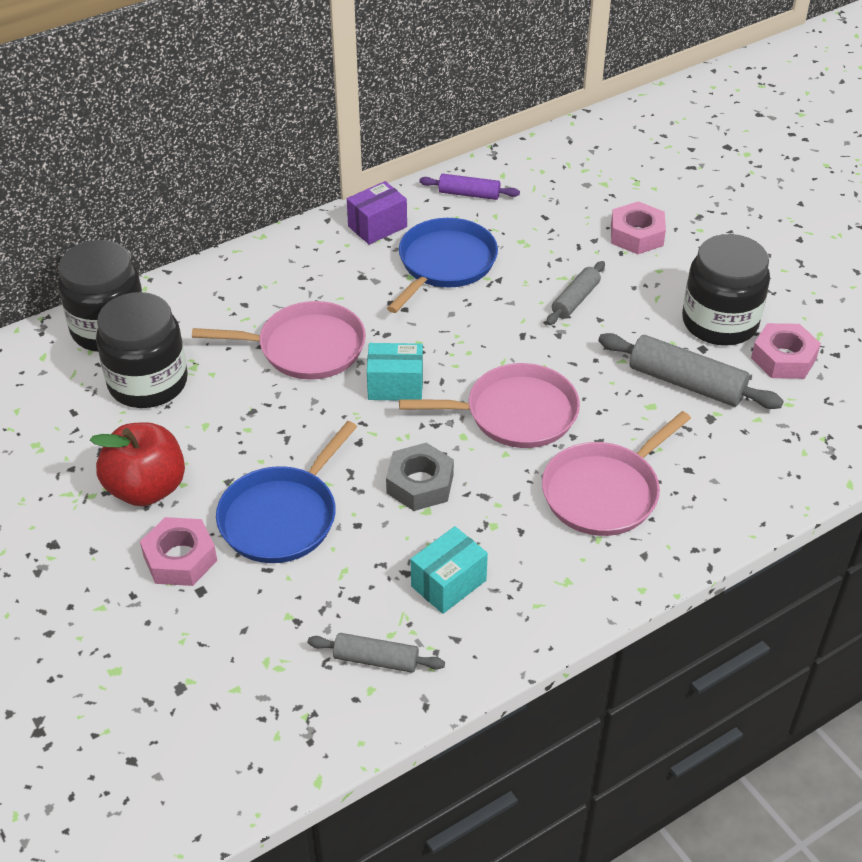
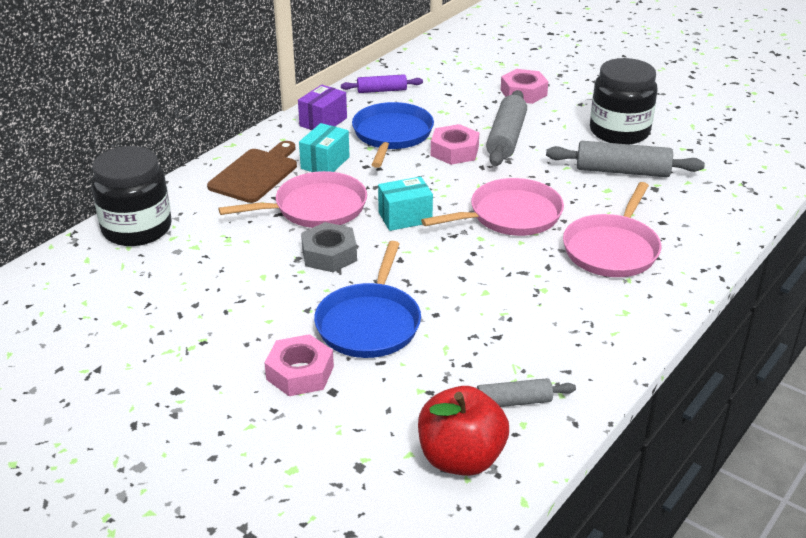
camera: 20 degrees left, 10 degrees down
red apple [90,422,185,506] -> red apple moved to [418,386,509,476]
black jar [96,292,188,408] -> none
grey nut [386,443,454,511] -> grey nut moved to [301,222,357,272]
turquoise box [411,526,488,614] -> turquoise box moved to [299,123,350,172]
grey rolling pin [546,261,605,325] -> grey rolling pin [486,90,527,166], size x1.66
pink nut [751,323,821,379] -> pink nut moved to [431,124,479,165]
none -> brown cutting board [207,141,297,203]

